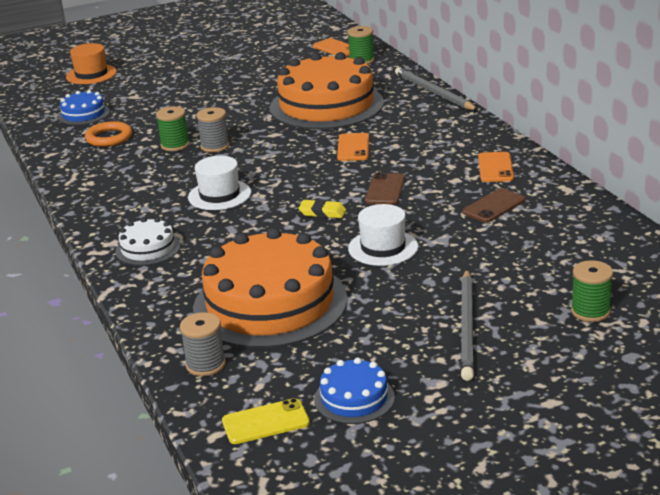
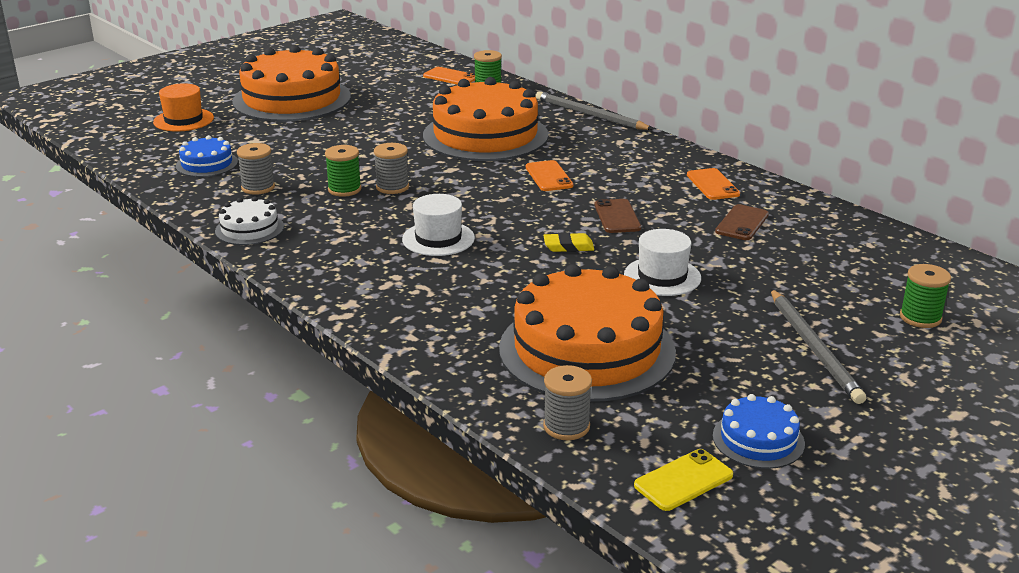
camera: 20 degrees left, 0 degrees up
orange ring [85,121,132,147] -> grey spool [237,143,275,195]
white cake [115,218,181,266] -> white cake moved to [215,196,284,245]
none -> orange cake [232,45,351,122]

